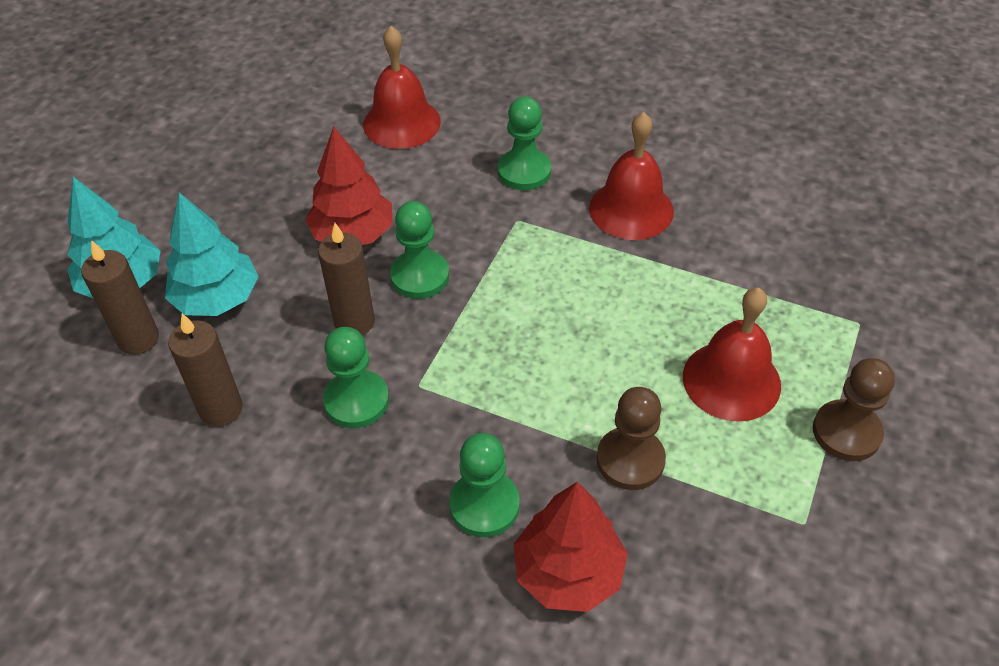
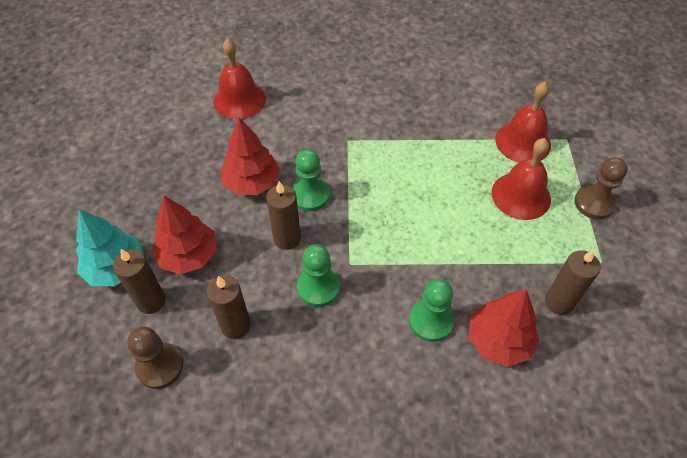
camera: 25 degrees left, 5 degrees up
turquoise tree [165,193,259,316] -> red tree [151,196,217,275]
green pawn [498,97,551,190] -> none
red bell [589,112,674,240] -> red bell moved to [495,82,551,162]
brown pawn [596,387,666,490] -> brown pawn moved to [127,326,183,389]
none -> brown candle [545,250,600,315]

